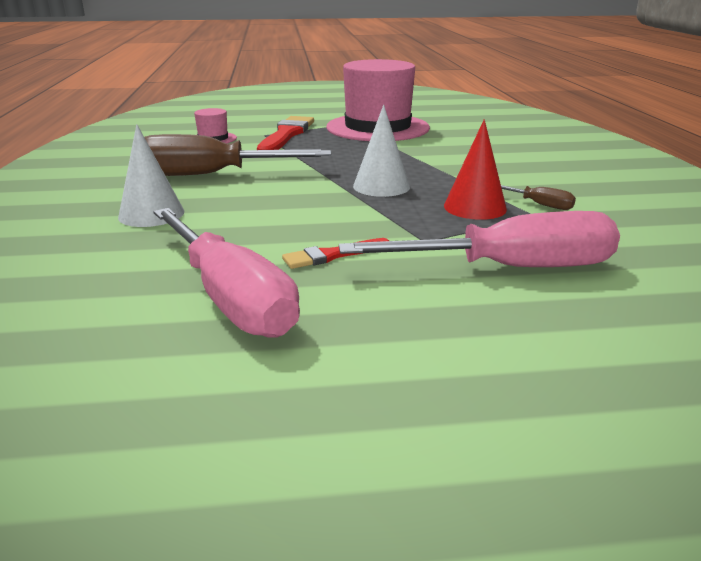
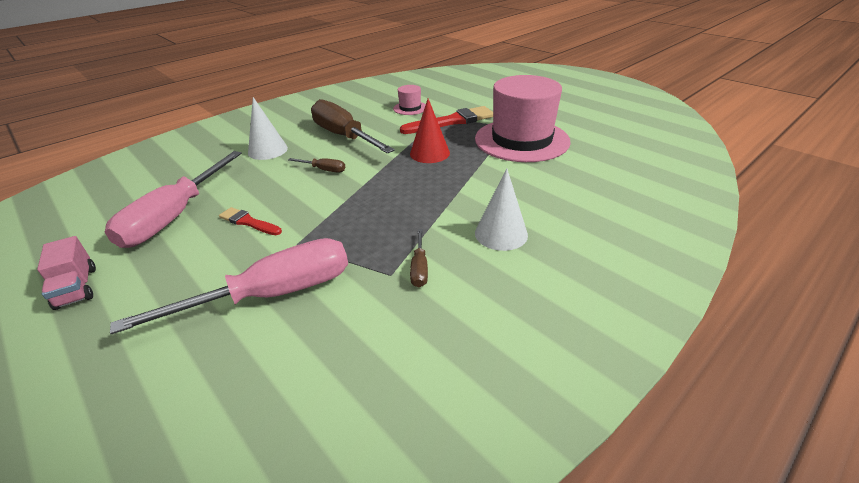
camera: 55 degrees right, 10 degrees up
pink screwdriver [339,211,620,267] -> pink screwdriver turned 75 degrees counterclockwise [110,238,348,334]
white cone [353,105,410,197] -> white cone moved to [475,168,528,251]
red cone [444,119,507,220] -> red cone moved to [410,98,450,163]
none -> pink truck [37,236,96,310]
none -> brown screwdriver [288,158,345,172]

